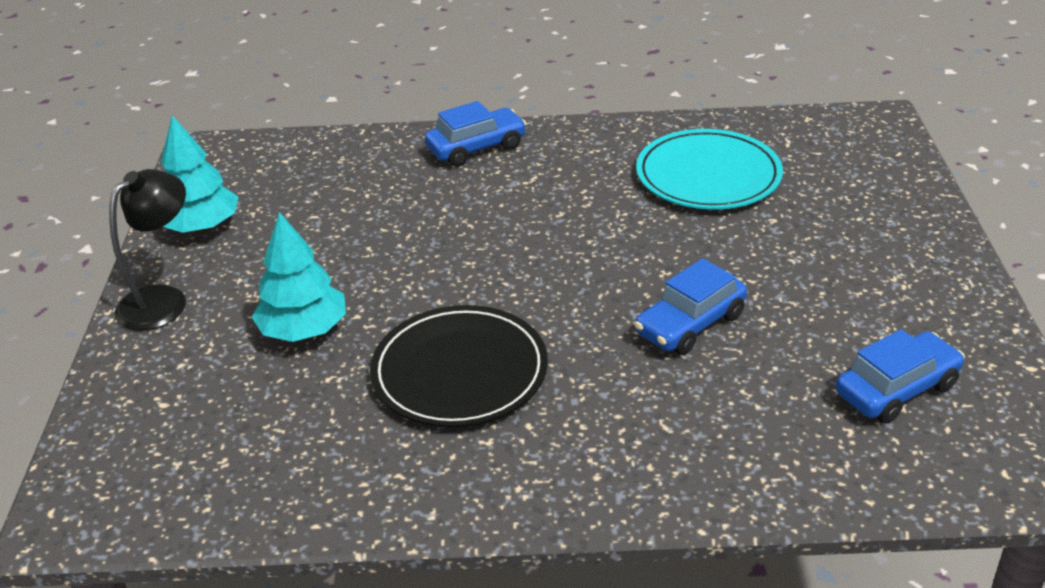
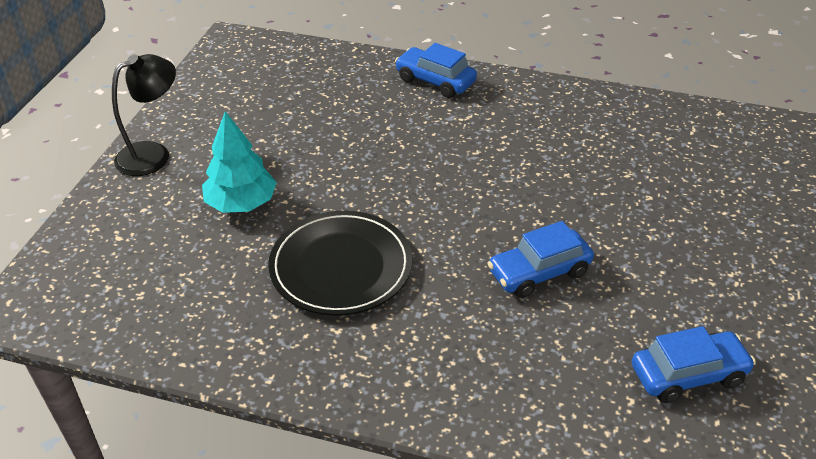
camera: 15 degrees right, 5 degrees up
turquoise tree [161,115,238,233] -> none
blue car [425,101,527,167] -> blue car turned 135 degrees counterclockwise [395,43,477,98]
turquoise plate [636,129,783,210] -> none

